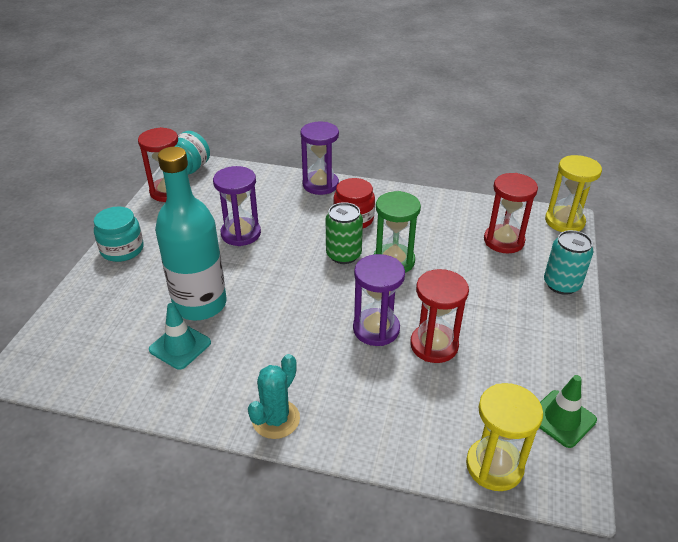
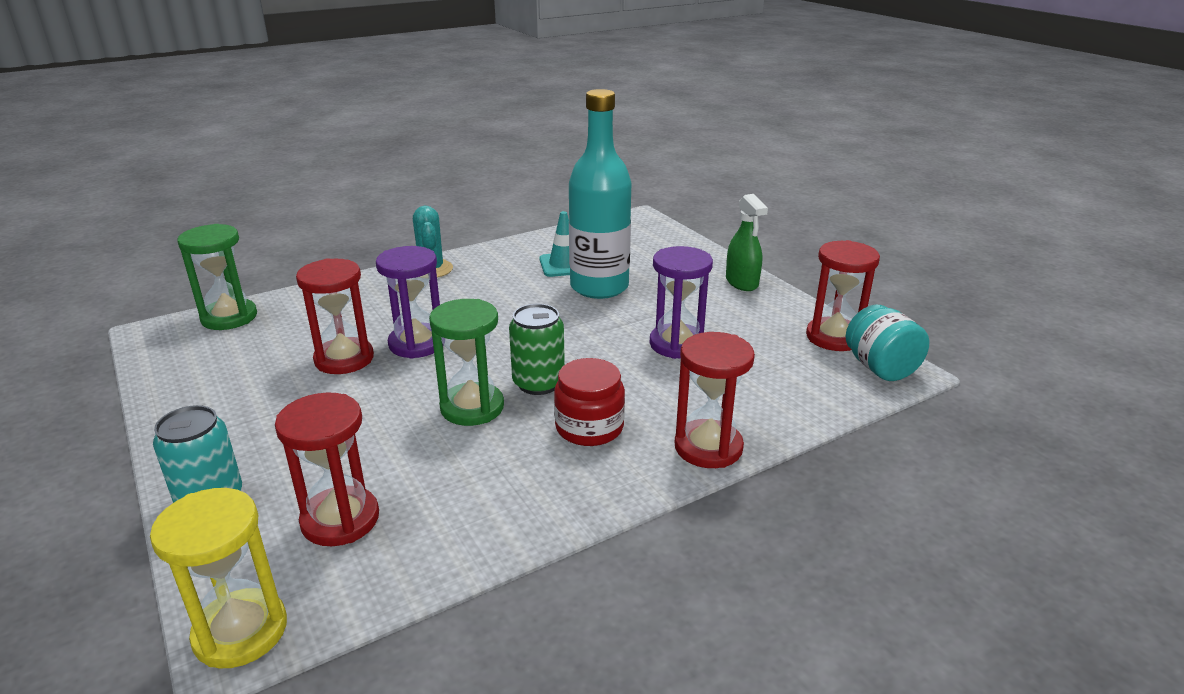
camera: 135 degrees right, 10 degrees down
turquoise jar [94,206,144,262] -> green spray bottle [726,194,768,291]
purple hourglass [301,122,339,195] -> red hourglass [675,332,755,468]
yellow hourglass [466,383,543,491] -> green hourglass [177,224,257,330]
green traffic cone [539,375,597,448] -> none

